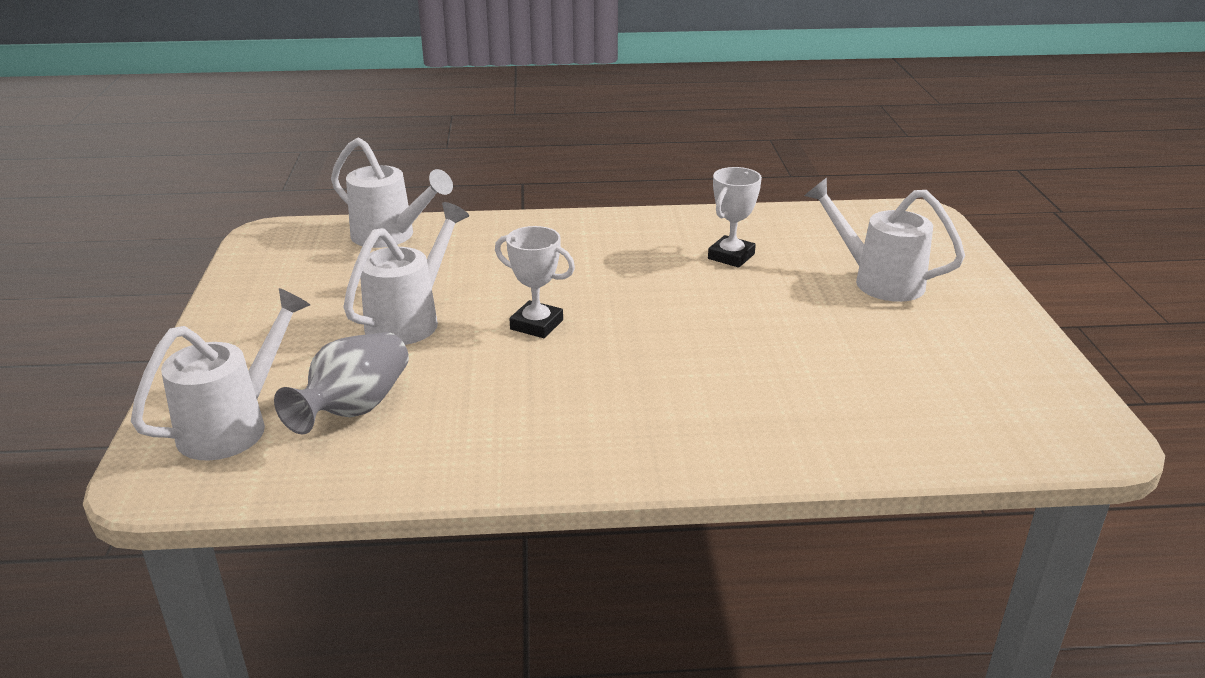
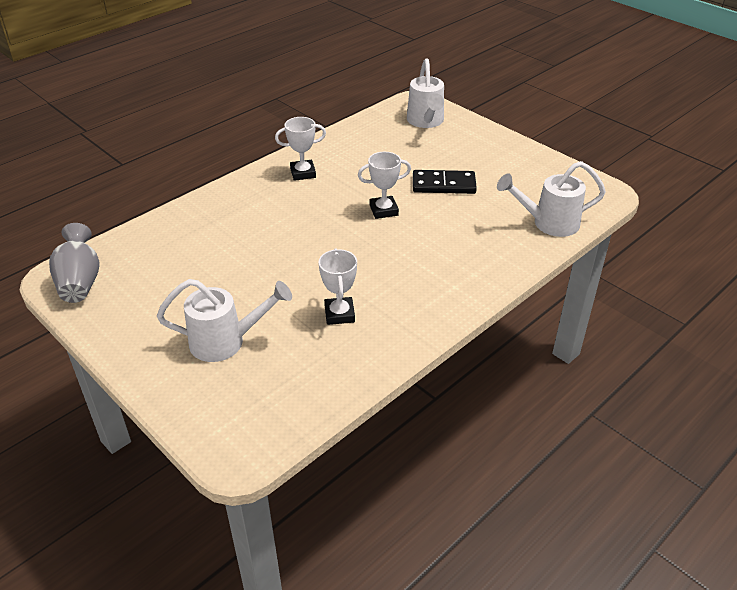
camera: 140 degrees right, 10 degrees up
grey vase [274,332,409,435] -> grey vase moved to [49,223,100,303]
white watering can [343,202,469,345] -> black domino [413,170,477,194]
none -> white trophy [275,117,326,181]

